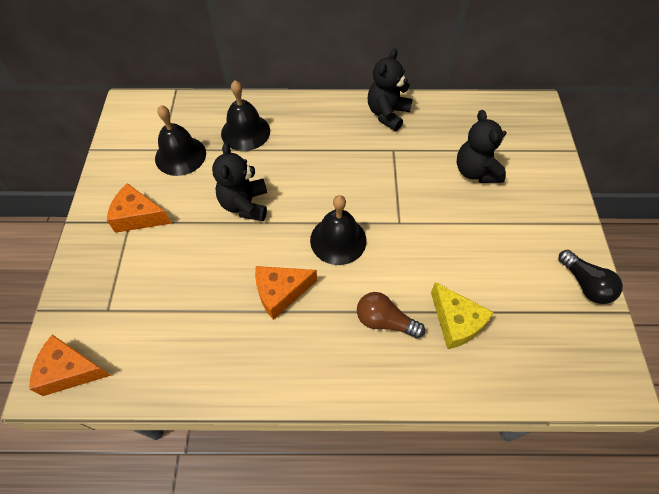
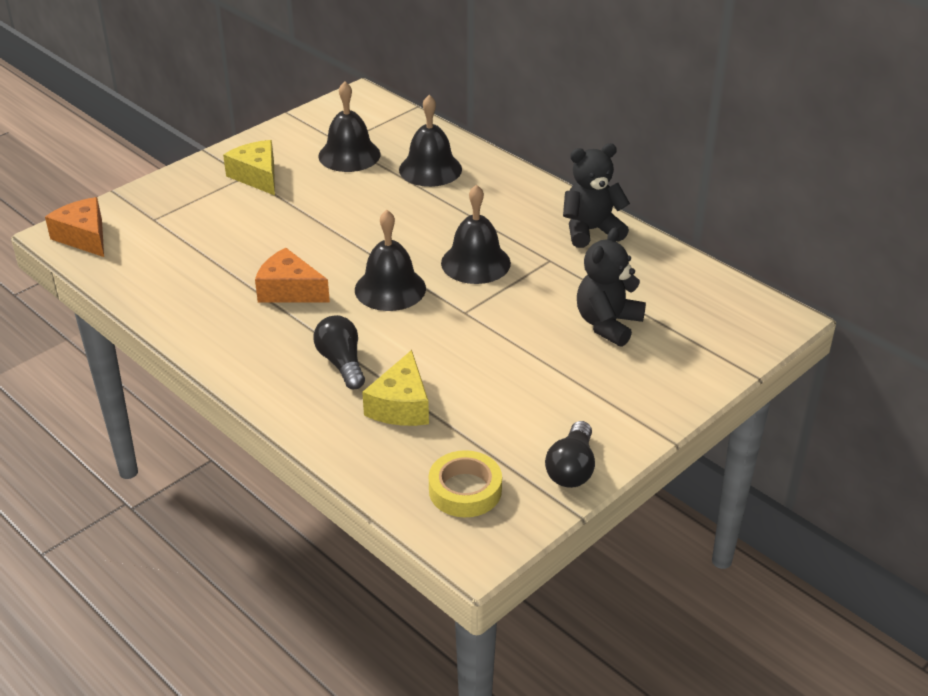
camera: 45 degrees right, 20 degrees down
orange cheese [107,183,172,233] -> yellow cheese [223,140,275,195]
black teddy bear [212,143,267,221] -> none
brown light bulb [357,292,425,339] -> black light bulb [314,315,365,389]
none -> yellow tape [429,450,502,517]
none -> black bell [441,184,511,284]

